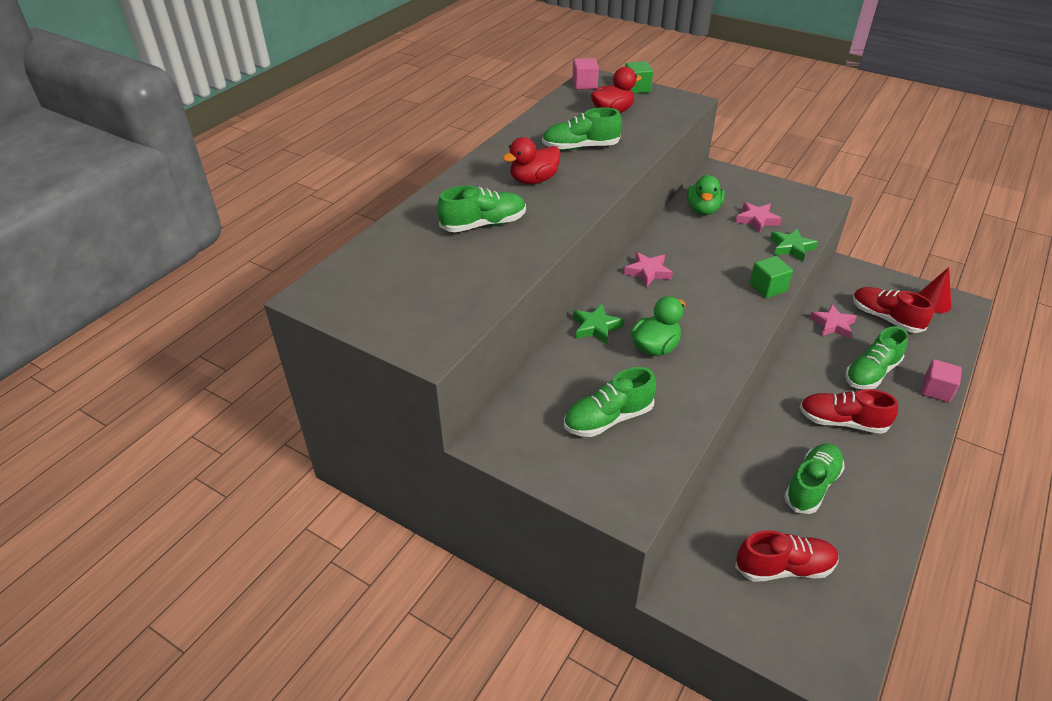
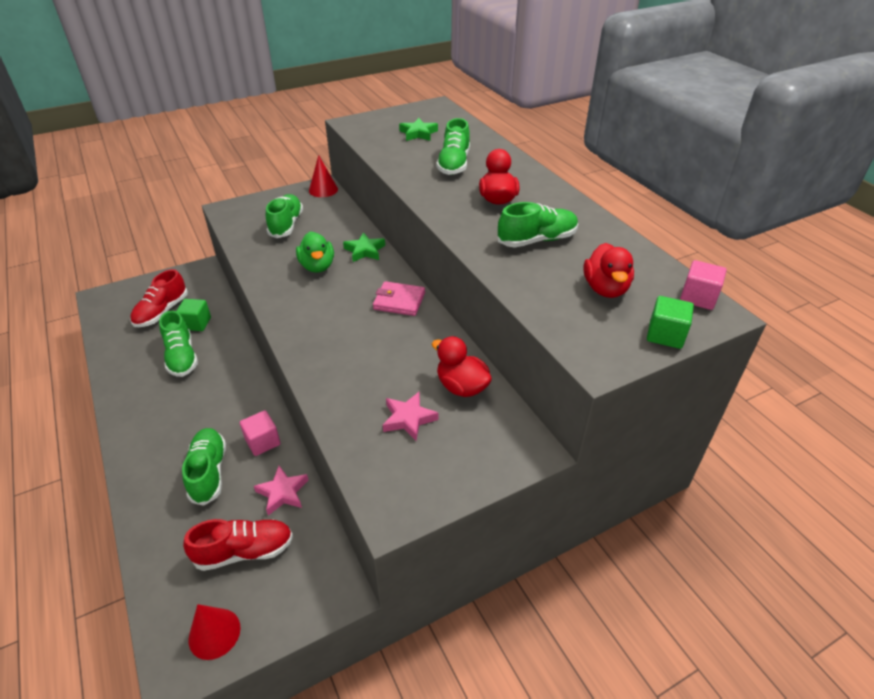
camera: 120 degrees right, 0 degrees up
green shoe [542,108,622,150] -> green shoe turned 45 degrees clockwise [498,202,578,247]
pink star [624,252,673,288] -> pink wallet [373,281,425,316]
green duck [687,175,725,215] -> red duck [432,336,492,397]
green cube [750,256,793,298] -> green cube moved to [177,299,211,331]
green star [770,228,818,262] -> green star moved to [399,118,438,141]
red shoe [800,389,898,434] -> none
pink cube [921,359,962,403] -> pink cube moved to [240,410,281,456]
none -> red cone [309,155,338,197]

